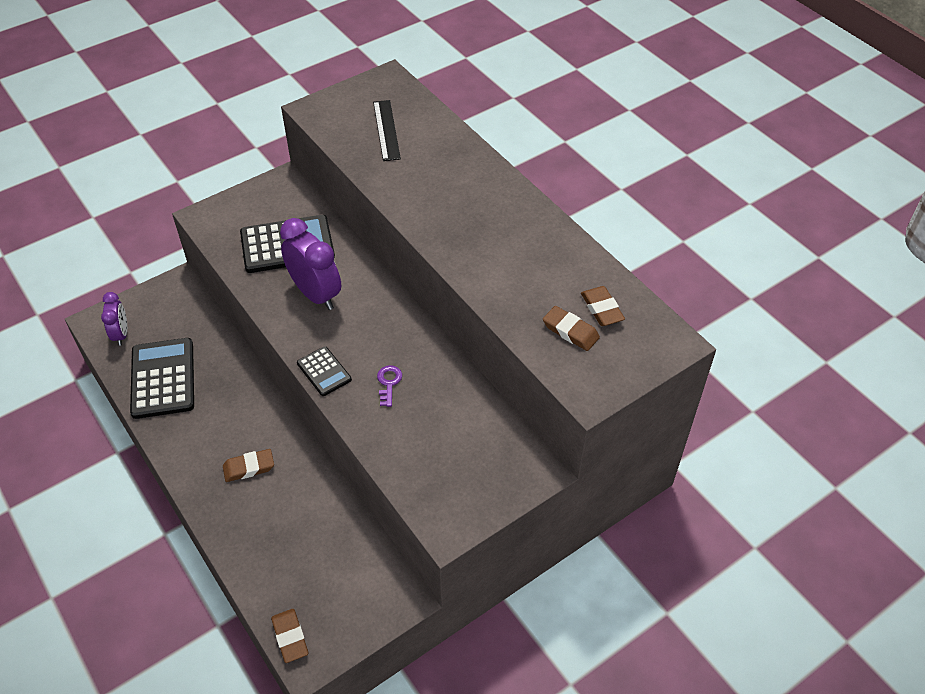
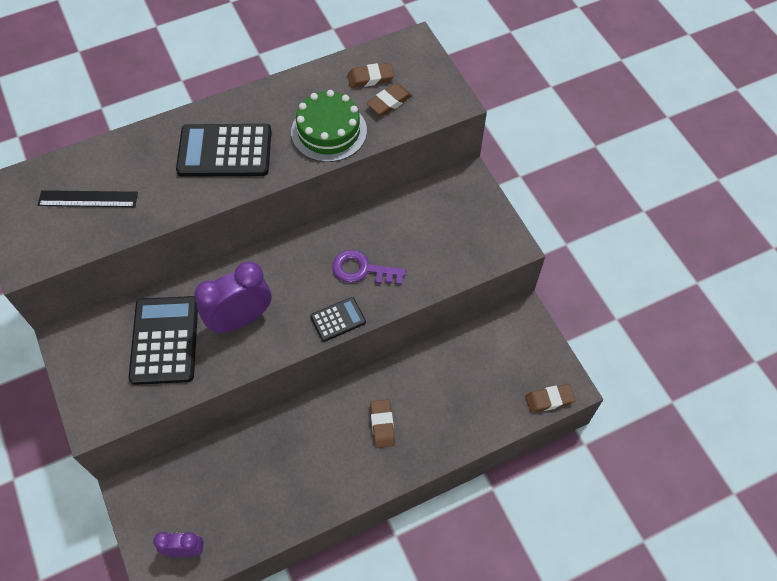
camera: 80 degrees left, 10 degrees up
black calculator [130,338,194,419] -> black calculator moved to [176,124,272,177]
purple key [377,365,402,407] -> purple key [332,250,406,285], size x1.65
none -> green cake [291,90,367,162]

